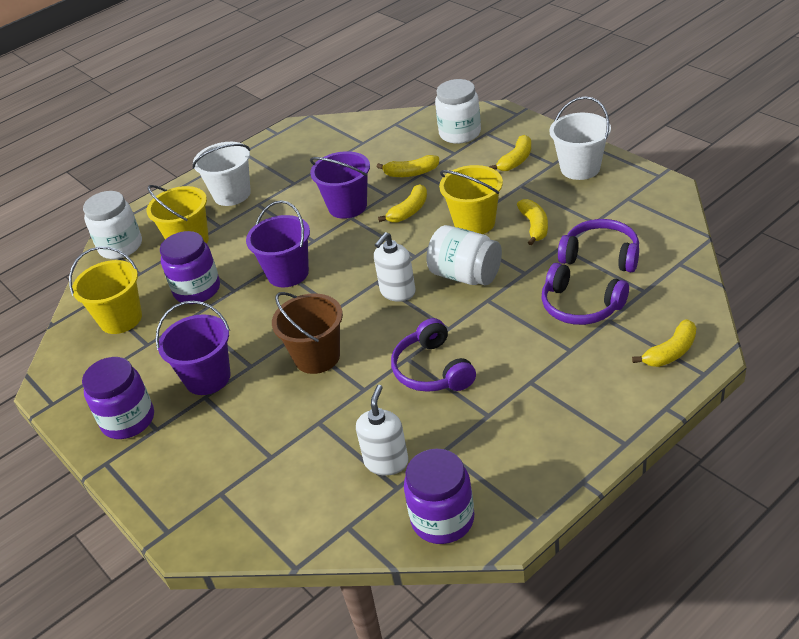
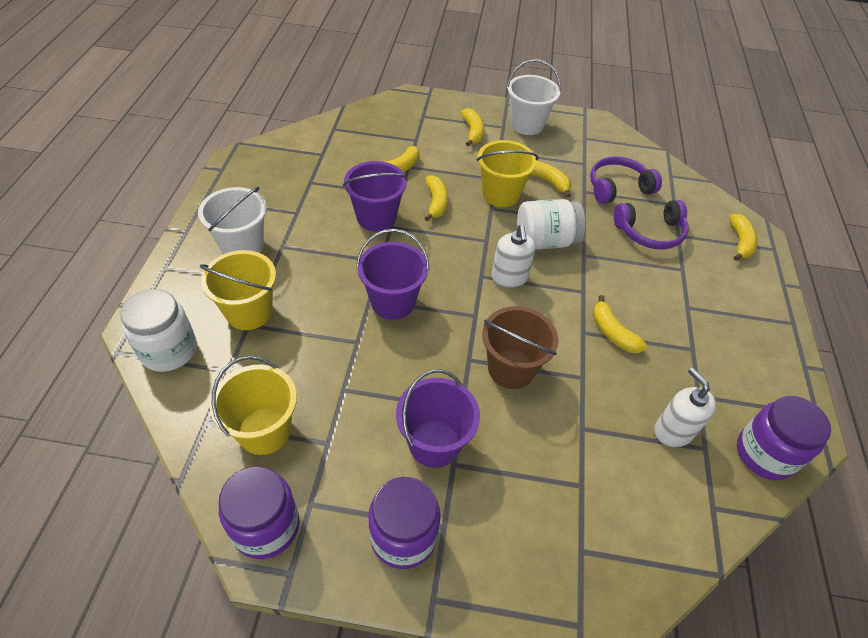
camera: 50 degrees left, 10 degrees up
purple jar [160,231,220,304] -> purple jar moved to [218,466,300,559]
purple headphones [391,318,476,392] -> yellow banana [593,295,647,353]
white jar [435,79,481,144] -> none

